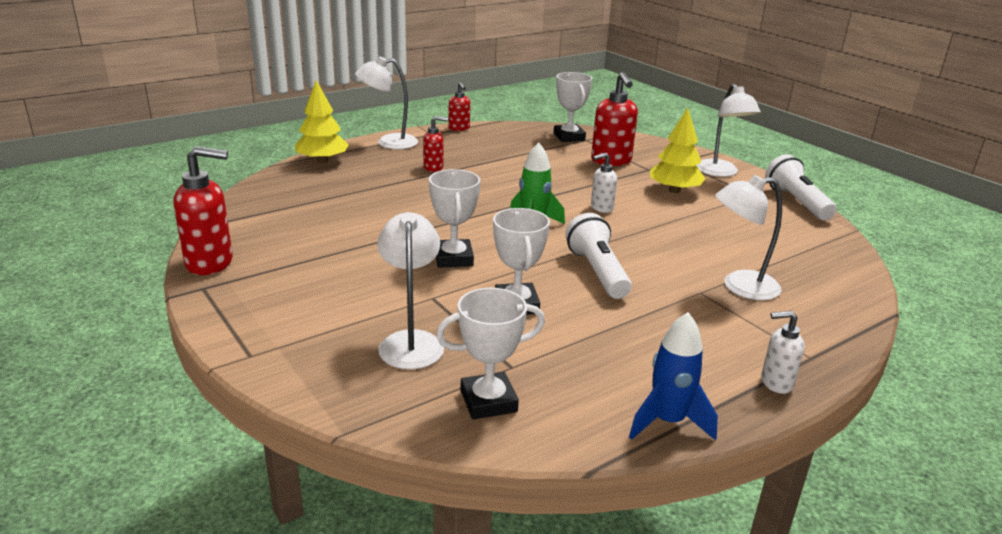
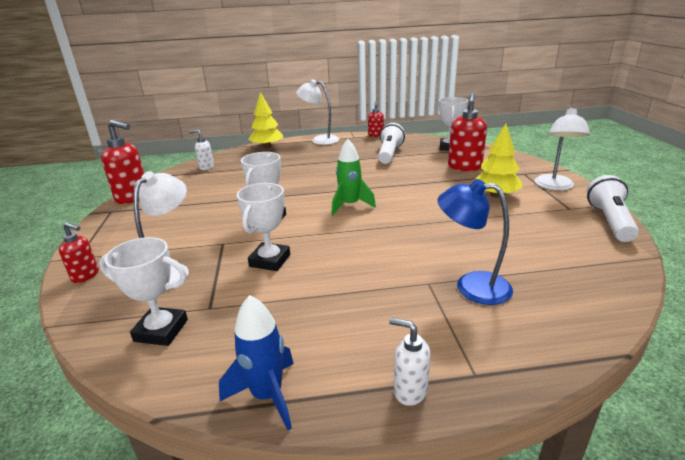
camera: 30 degrees right, 0 degrees up
red soap dispenser [423,116,448,172] -> red soap dispenser moved to [59,222,99,283]
white flashlight [565,213,632,299] -> white flashlight moved to [378,123,405,164]
white soap dispenser [591,153,617,213] -> white soap dispenser moved to [189,129,214,170]
white lamp [715,175,782,300] -> blue lamp [438,179,513,305]

